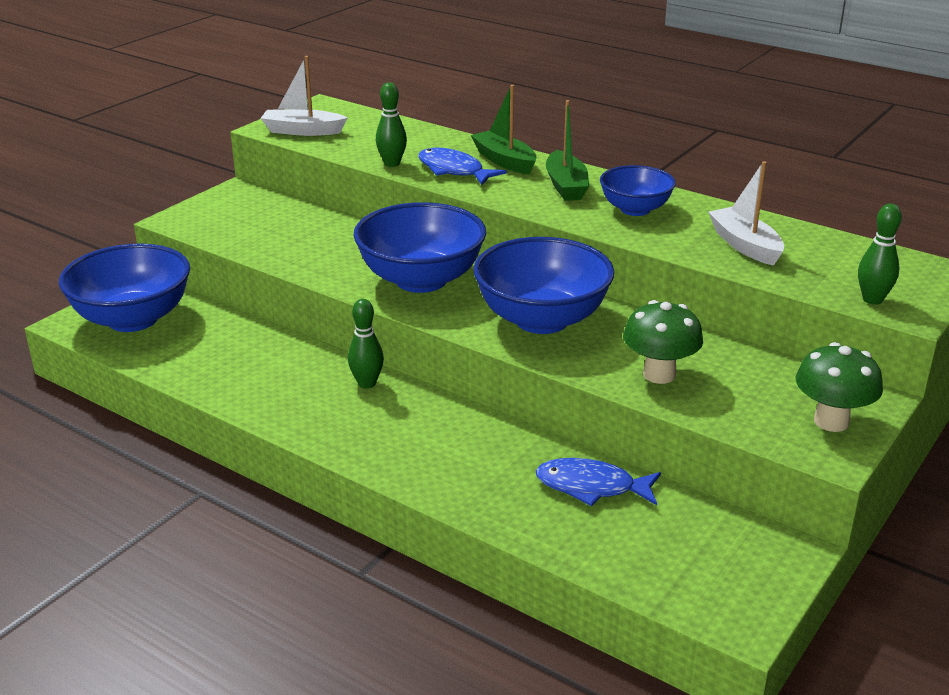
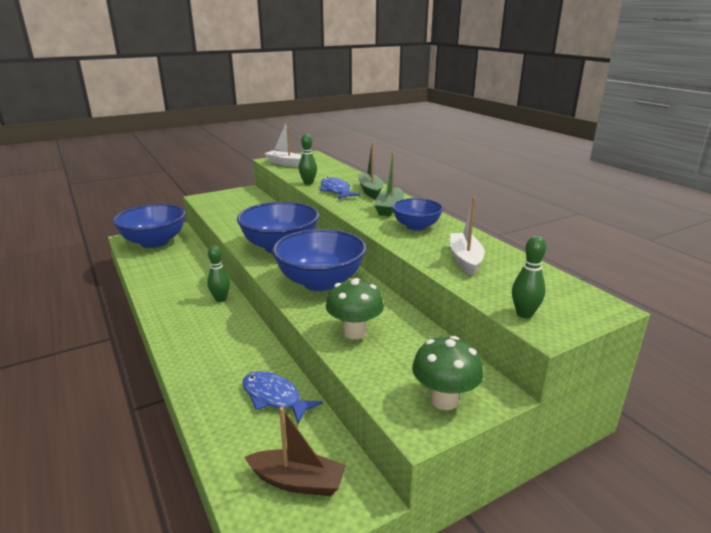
camera: 25 degrees right, 5 degrees down
none -> brown boat [245,407,346,496]

